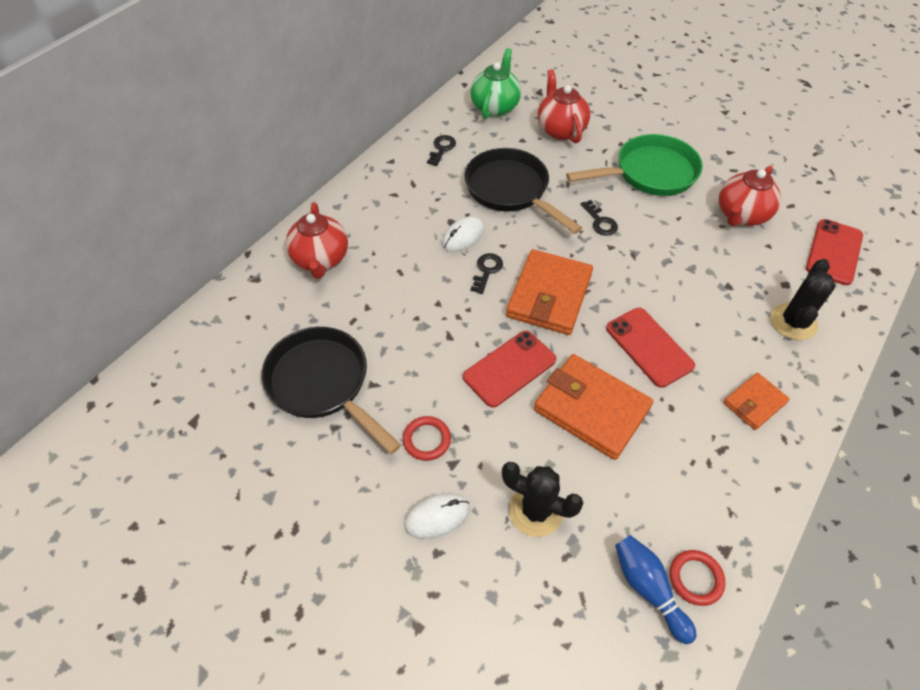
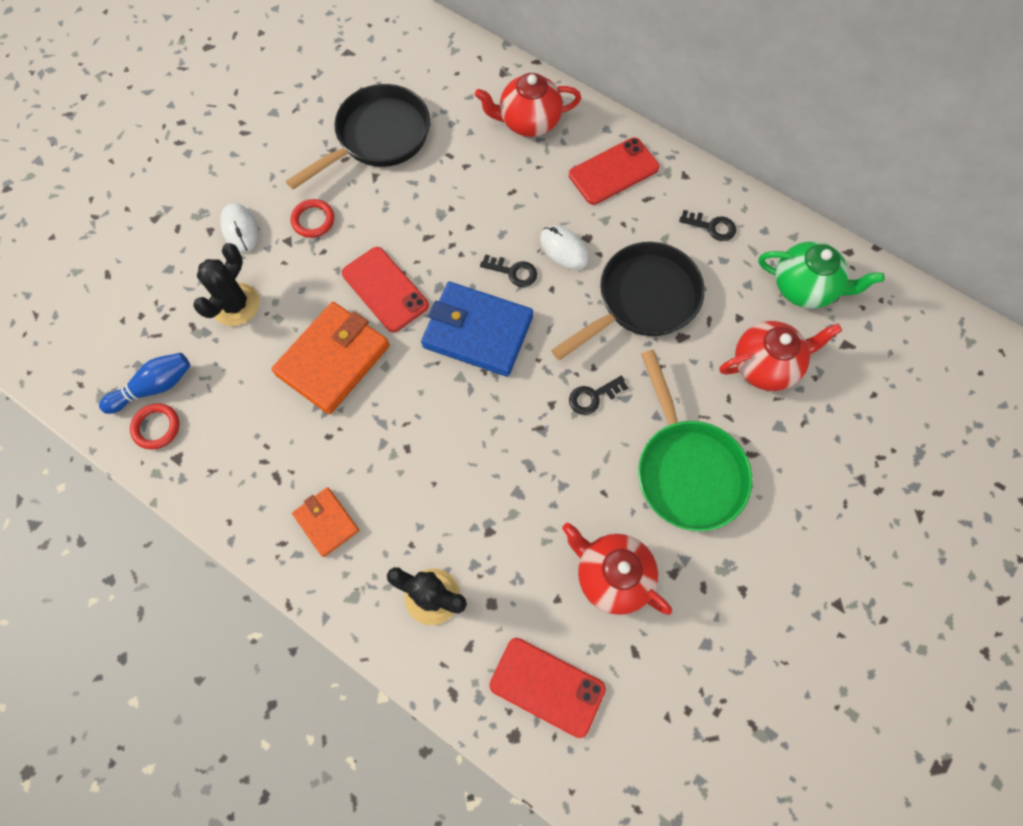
camera: 90 degrees right, 15 degrees up
orange wallet [506,249,593,335] -> blue wallet [421,282,533,377]
red phone [606,308,695,388] -> red phone moved to [569,137,659,205]

